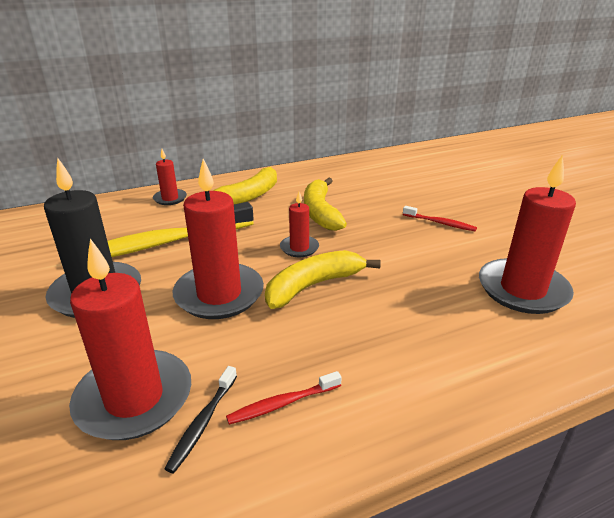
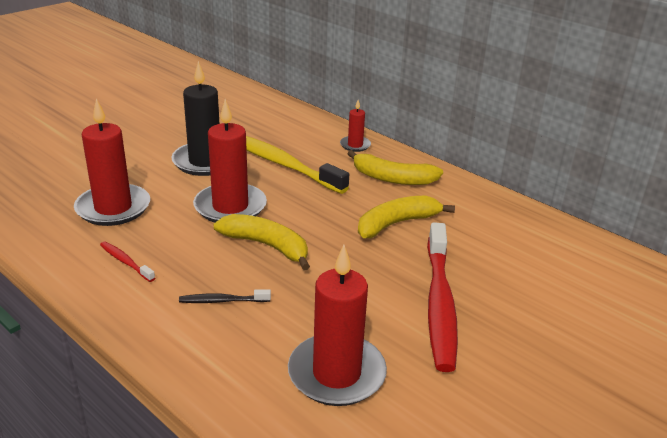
camera: 65 degrees right, 0 degrees up
black toothbrush [165,366,237,473] -> black toothbrush moved to [179,289,271,303]
red candle [280,192,319,257] -> none
red toothbrush [403,206,477,232] -> red toothbrush [427,222,458,372], size x2.30

